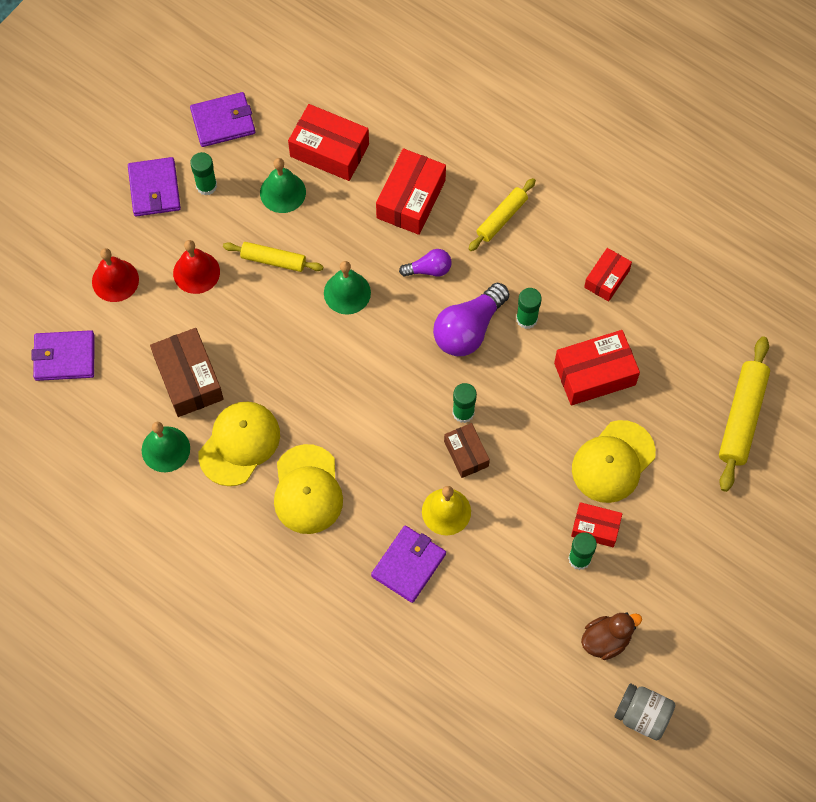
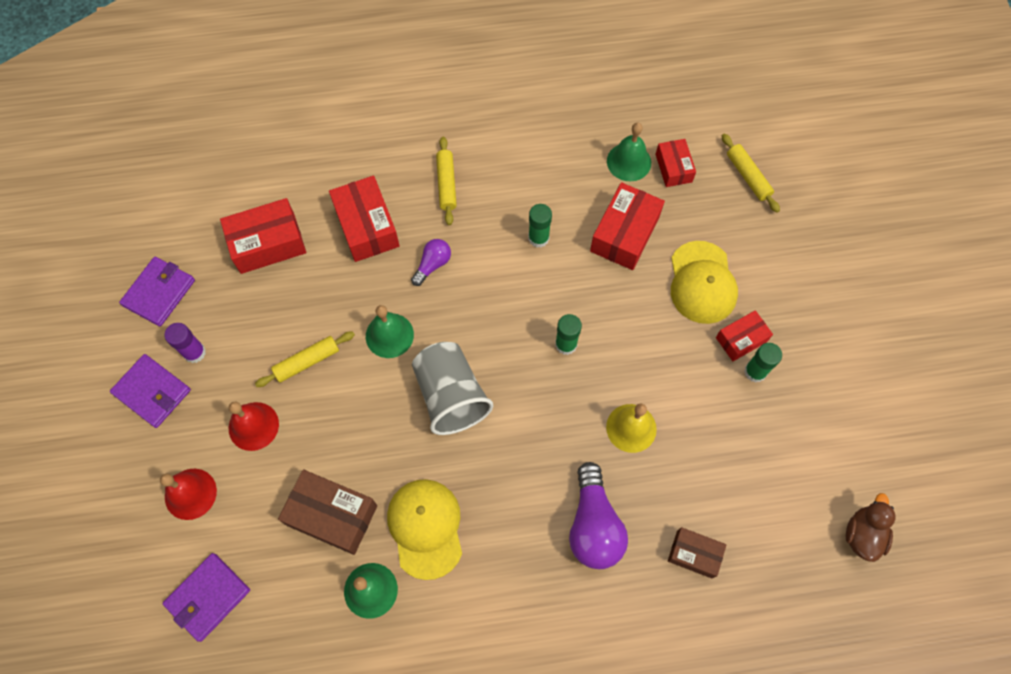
camera: 45 degrees left, 0 degrees up
green glue stick [190,152,217,195] -> purple glue stick [165,323,206,363]
green bell [260,158,306,213] -> green bell moved to [607,123,651,181]
yellow cap [274,444,343,534] -> none
purple wallet [371,526,446,603] -> none
purple light bulb [433,282,509,356] -> purple light bulb moved to [569,462,628,569]
brown box [444,423,490,478] -> brown box moved to [668,527,726,578]
brown duck [581,612,642,660] -> brown duck moved to [846,493,895,562]
red box [584,248,632,302] -> red box moved to [655,139,696,187]
grey jar [614,684,675,740] -> none
yellow rolling pin [719,337,770,492] -> yellow rolling pin [722,133,780,213], size x0.63
none -> grey cup [412,342,493,435]

